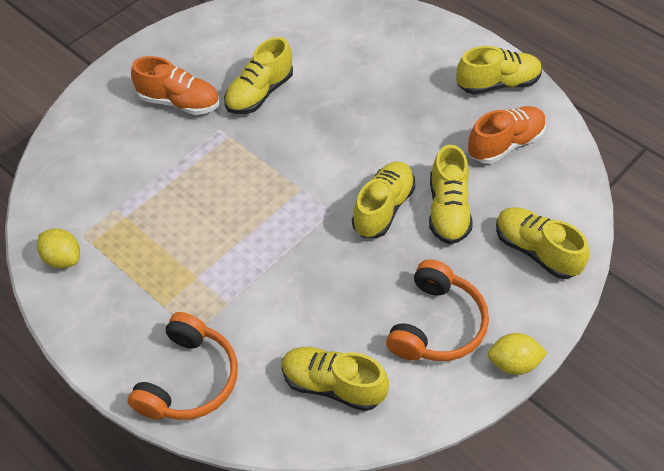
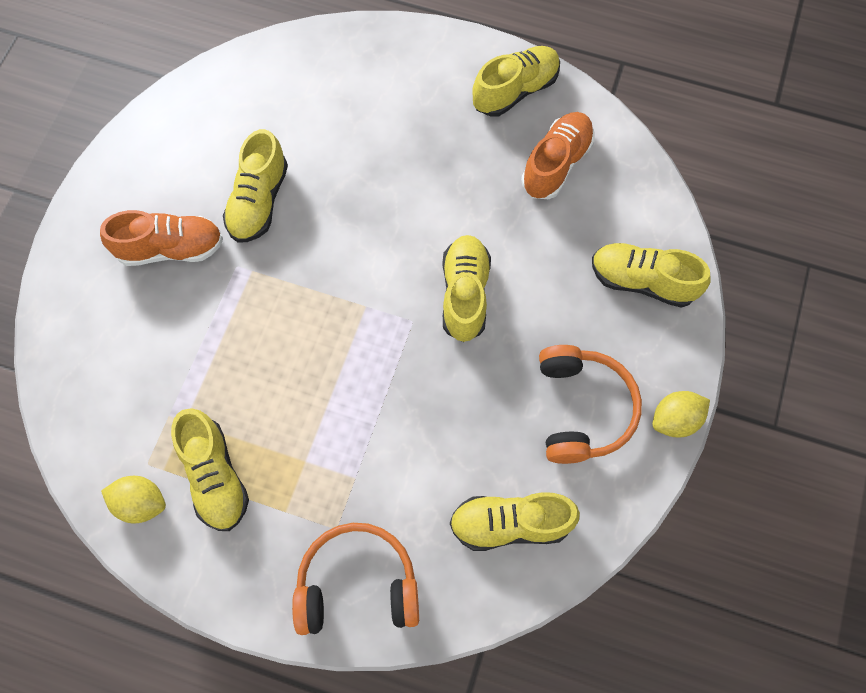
camera: 25 degrees left, 15 degrees up
orange headphones [128,312,238,420] -> orange headphones turned 90 degrees counterclockwise [292,523,419,635]
yellow shoe [429,145,472,244] -> yellow shoe moved to [171,408,249,531]

